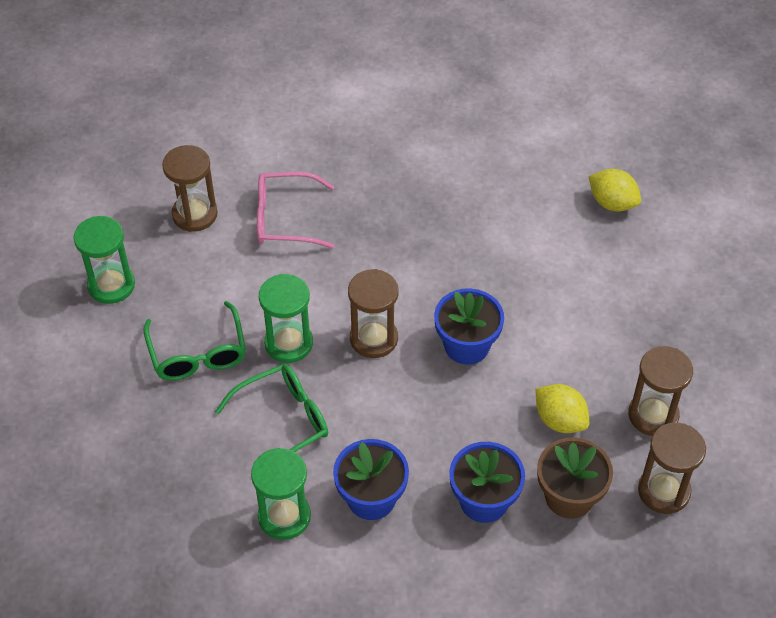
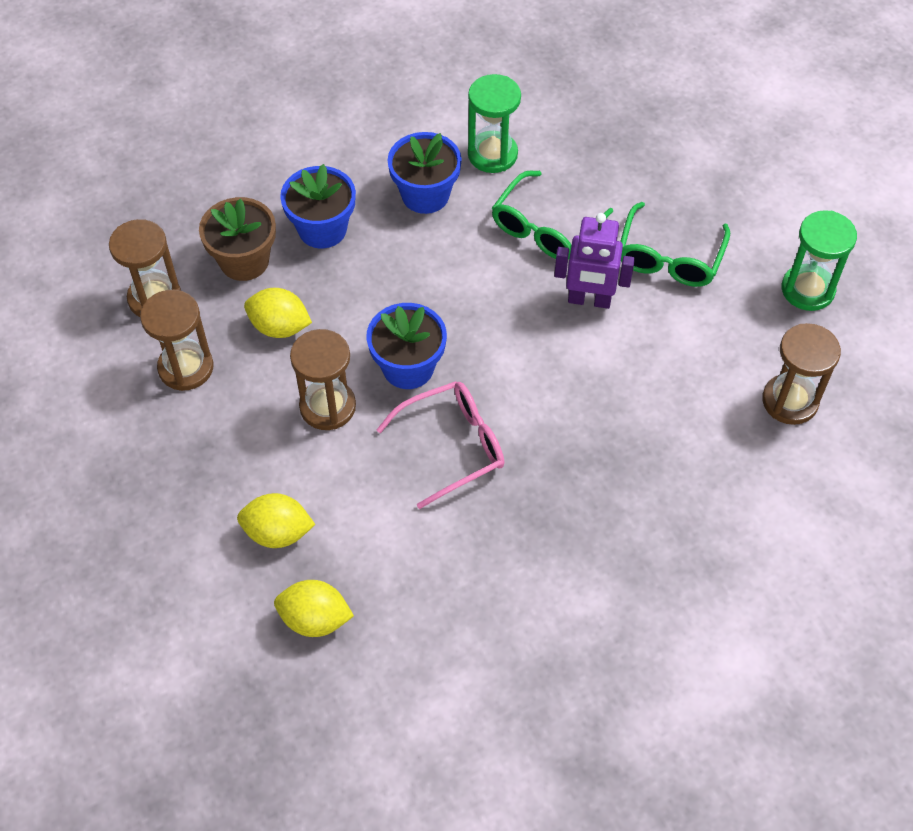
camera: 155 degrees right, 5 degrees up
green glasses [143,301,246,381] -> green glasses turned 120 degrees counterclockwise [620,202,730,287]
pink glasses [257,171,335,248] -> pink glasses moved to [376,381,505,509]
green hourglass [259,274,313,363] -> purple robot [554,213,635,309]
brown hourglass [348,269,399,358] -> brown hourglass moved to [290,329,356,430]
none -> yellow lemon [237,493,316,548]

